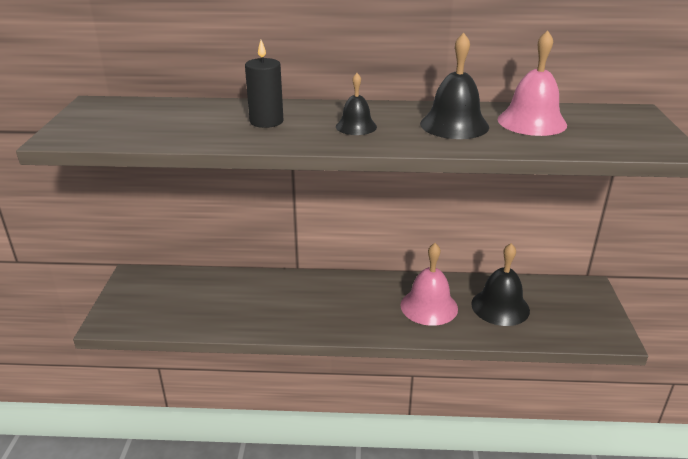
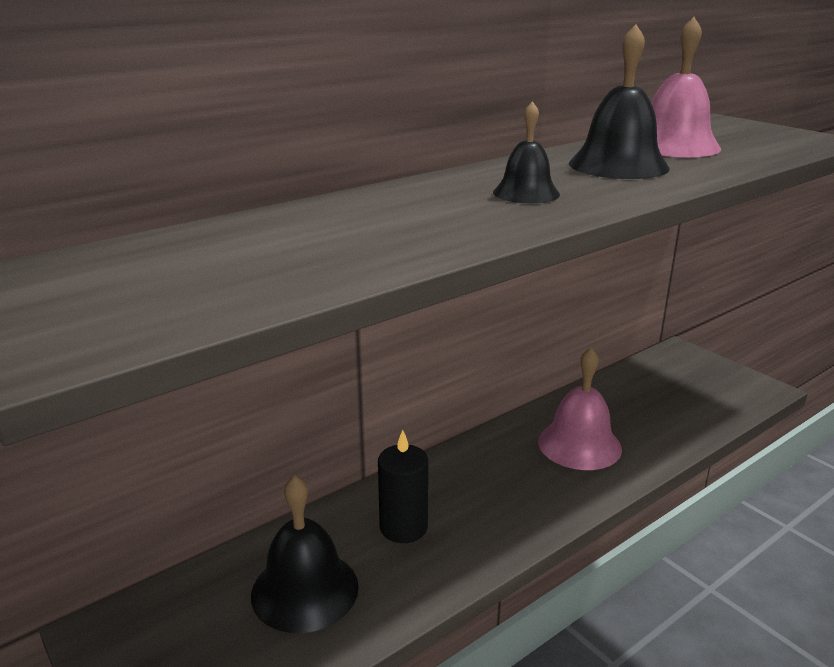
camera: 40 degrees left, 5 degrees down
black candle [245,40,283,128] -> black candle moved to [378,430,428,543]
black bell [471,243,530,326] -> black bell moved to [251,475,359,633]

